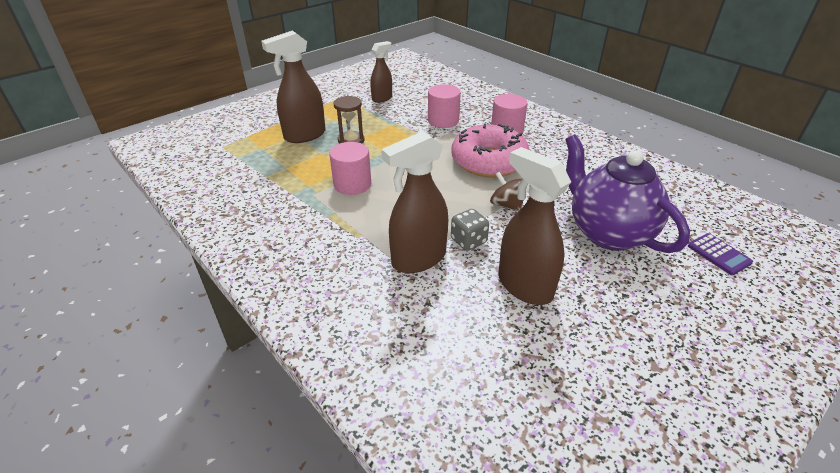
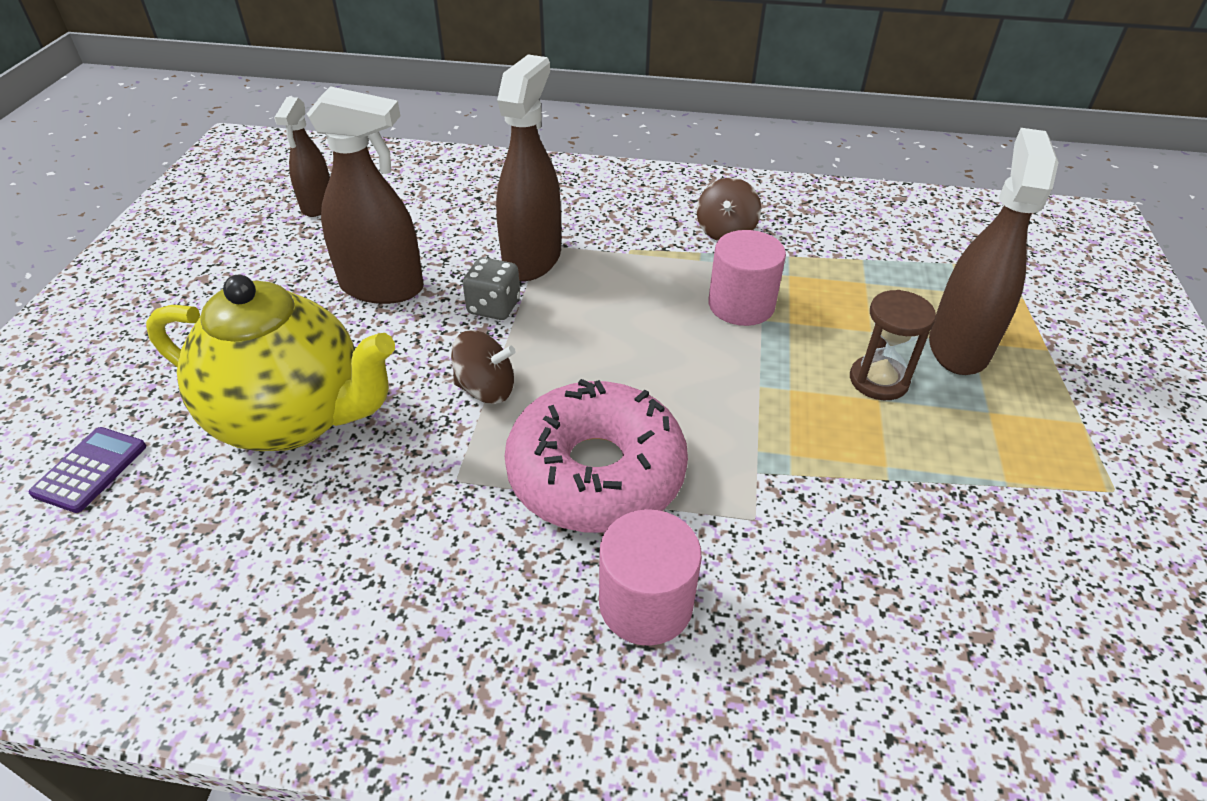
camera: 140 degrees right, 5 degrees up
brown spray bottle [370,41,392,103] -> brown spray bottle moved to [274,97,330,217]
pink cylinder [428,84,461,128] -> none
purple teapot [565,134,690,253] -> yellow teapot [146,275,395,451]
purple calculator [688,233,753,275] -> purple calculator turned 90 degrees clockwise [29,427,146,513]
none -> brown spinning top [697,178,761,241]

